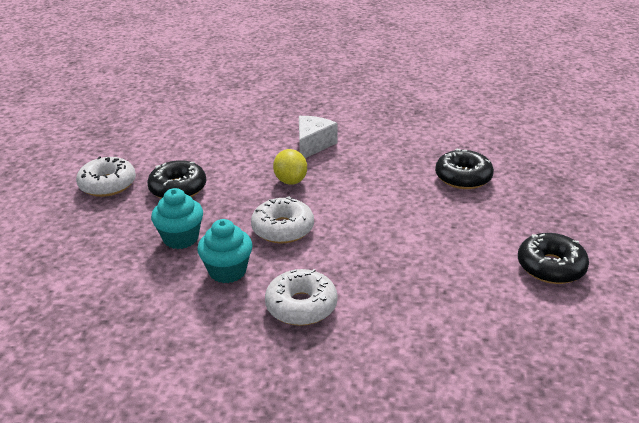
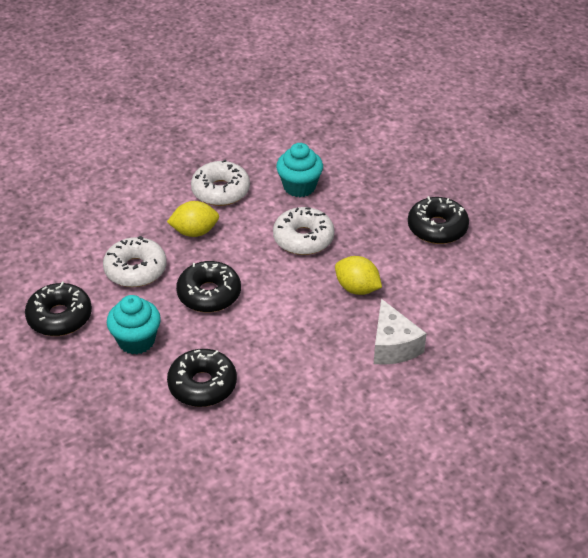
camera: 140 degrees right, 10 degrees up
white donut [76,156,136,197] -> white donut moved to [103,236,167,287]
turquoise cupcake [151,188,203,249] -> turquoise cupcake moved to [107,295,161,354]
none -> yellow lemon [167,201,219,237]
none -> black donut [176,261,241,313]

